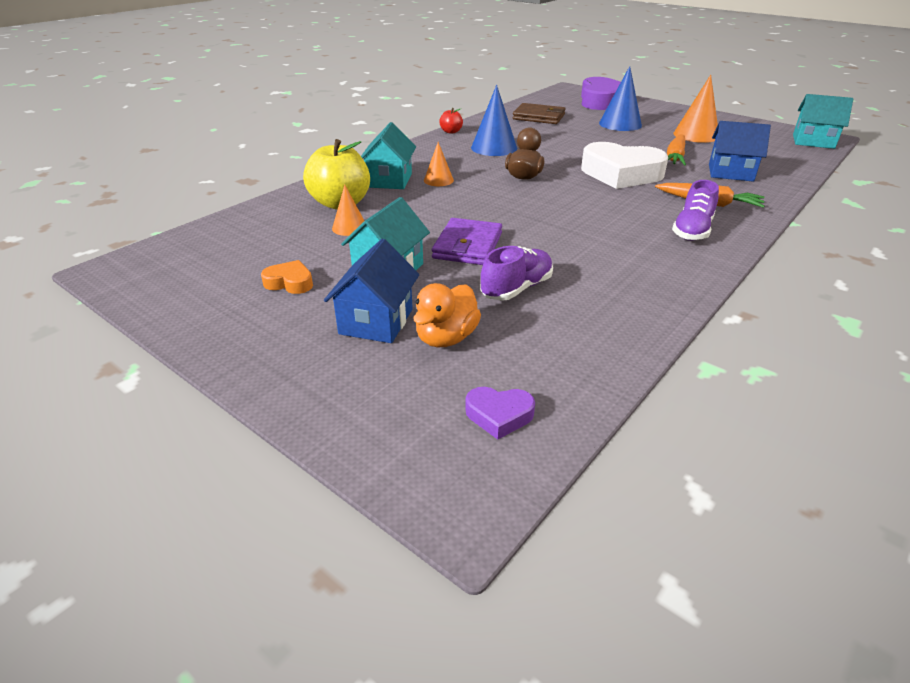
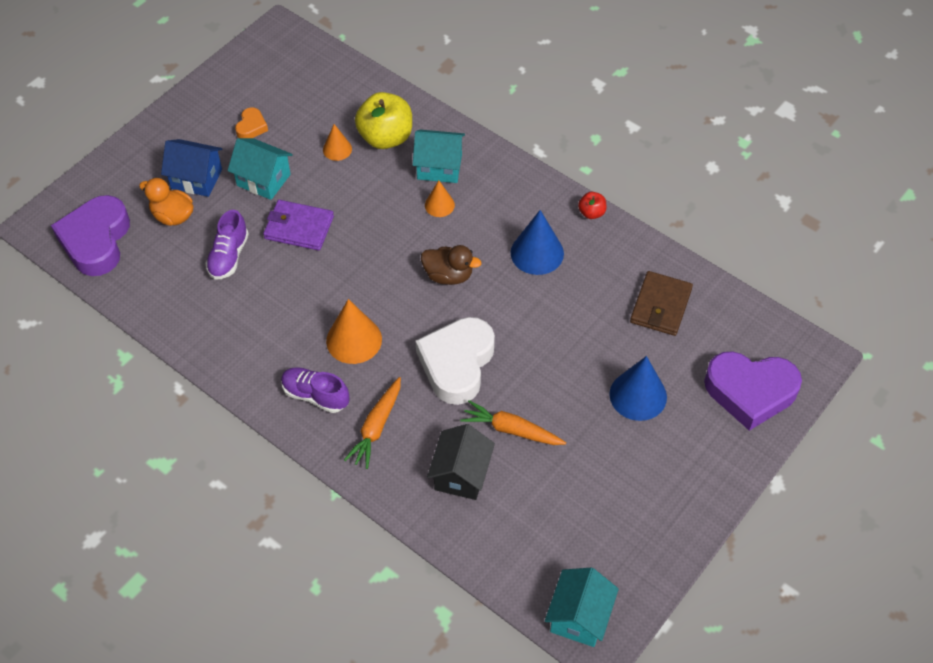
camera: 90 degrees right, 20 degrees up
purple heart [465,387,535,440] -> purple heart [51,195,130,276], size x2.20
purple shoe [481,246,553,301] -> purple shoe turned 60 degrees clockwise [205,210,249,279]
orange cone [674,75,718,143] -> orange cone moved to [326,299,382,364]
blue house [709,121,771,182] -> black house [427,424,495,500]

